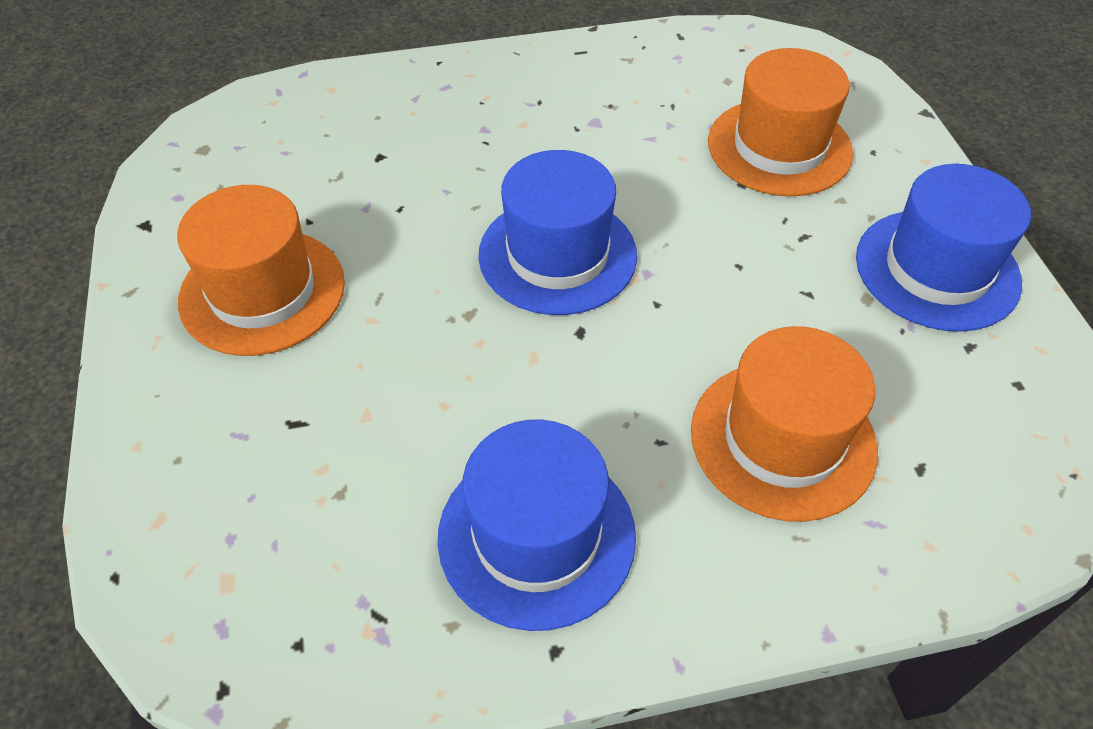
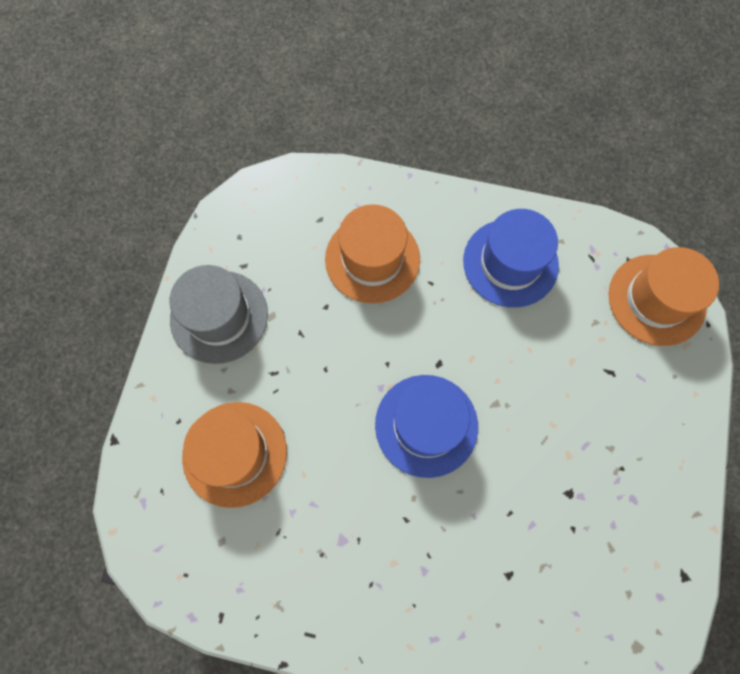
camera: 155 degrees left, 20 degrees up
orange hat [177,185,345,356] -> orange hat moved to [608,247,719,346]
blue hat [856,164,1031,332] -> grey hat [170,265,268,364]

